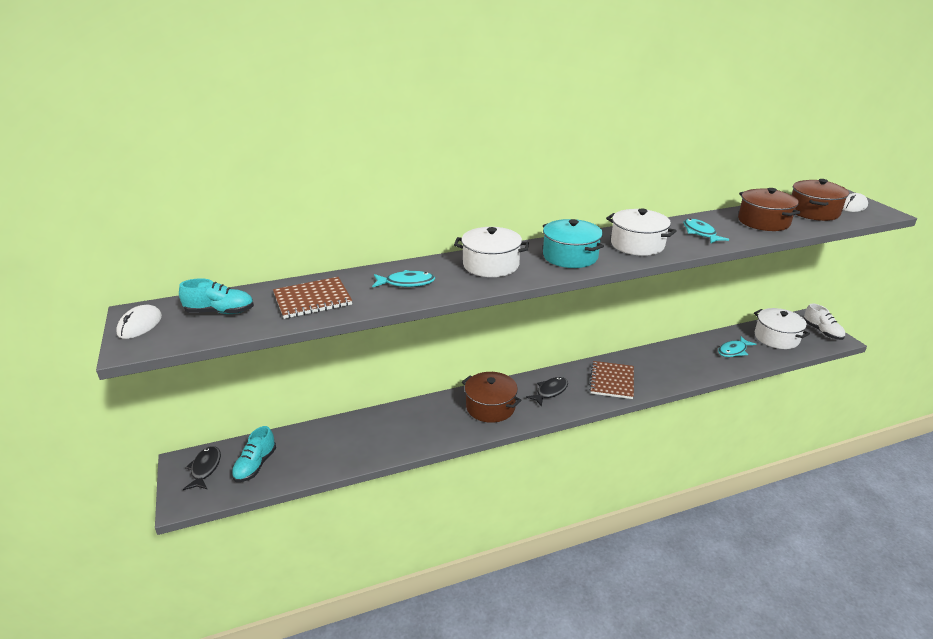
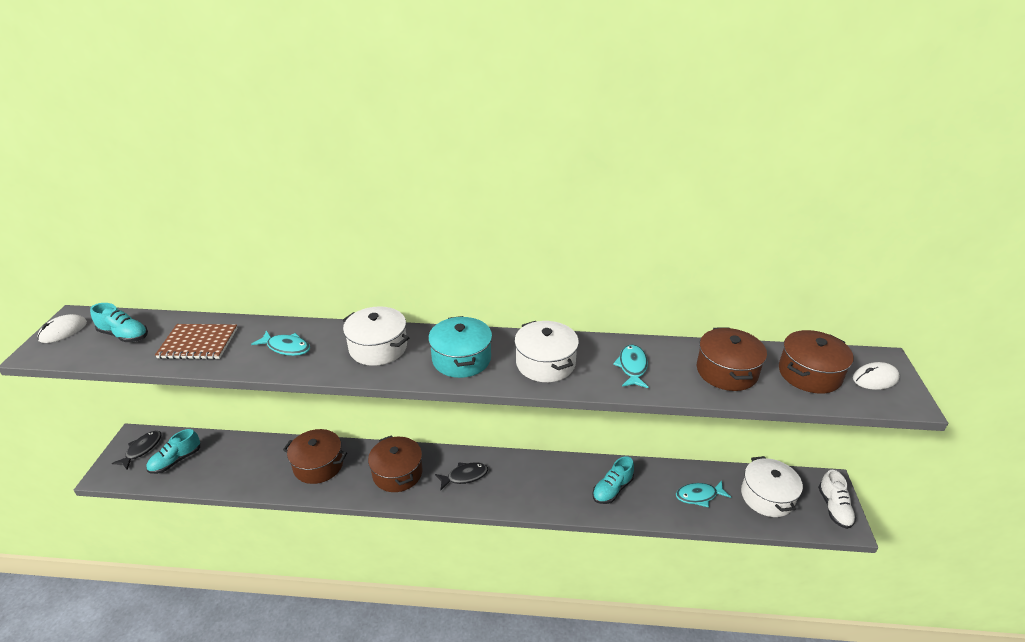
camera: 25 degrees right, 5 degrees up
brown notebook [589,361,634,399] -> none
none -> brown pot [283,429,347,484]
none -> turquoise shoe [592,456,634,504]

